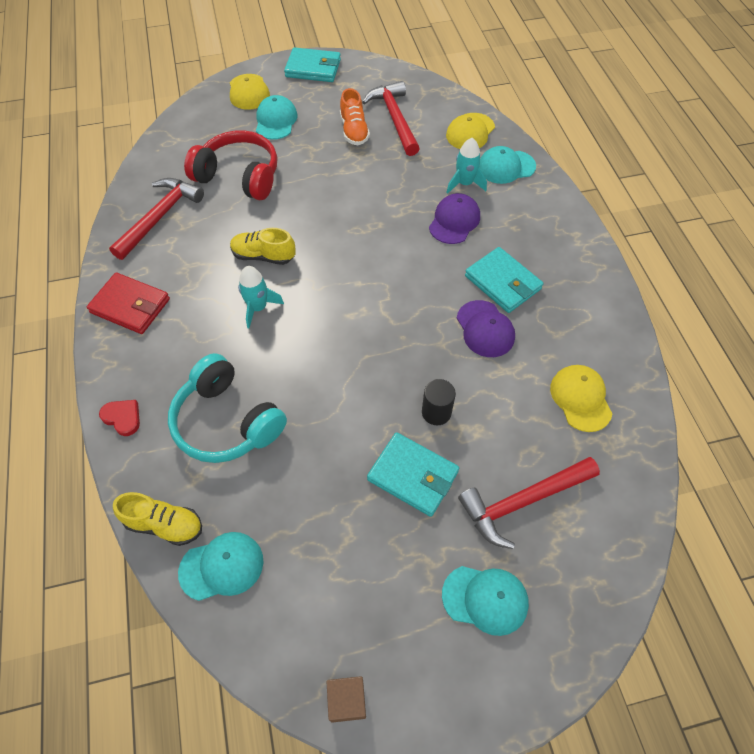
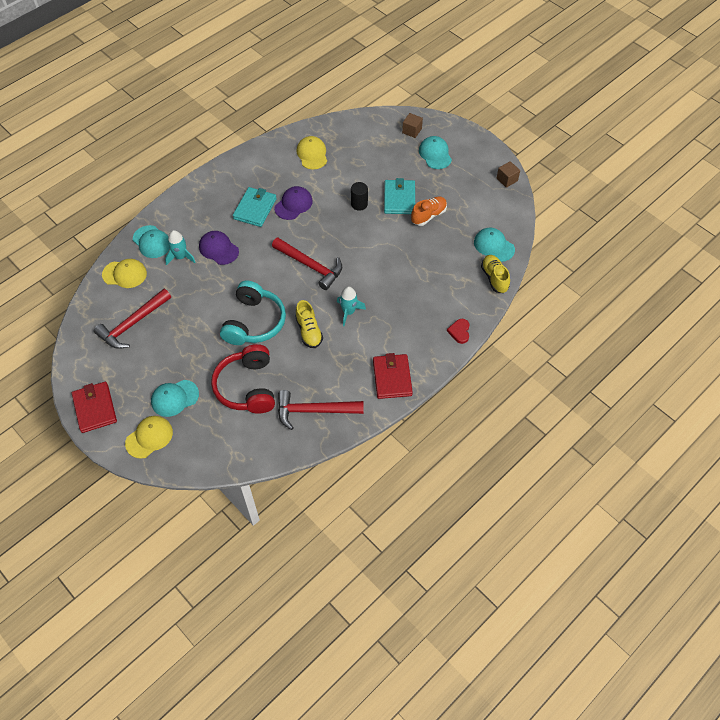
camera: 120 degrees left, 0 degrees up
turquoise headphones [168,353,287,463] -> turquoise headphones moved to [220,281,286,345]
turquoise wallet [284,47,341,82] -> red wallet [72,382,117,433]
orange shoe [340,88,370,145] -> orange shoe moved to [411,196,447,226]
purple cap [429,193,480,244] -> purple cap turned 45 degrees clockwise [199,231,239,265]
red hammer [458,457,600,549] -> red hammer moved to [272,237,342,290]
yellow cap [550,365,612,432] -> yellow cap turned 120 degrees clockwise [296,136,327,170]
none -> brown cube [402,113,423,138]

